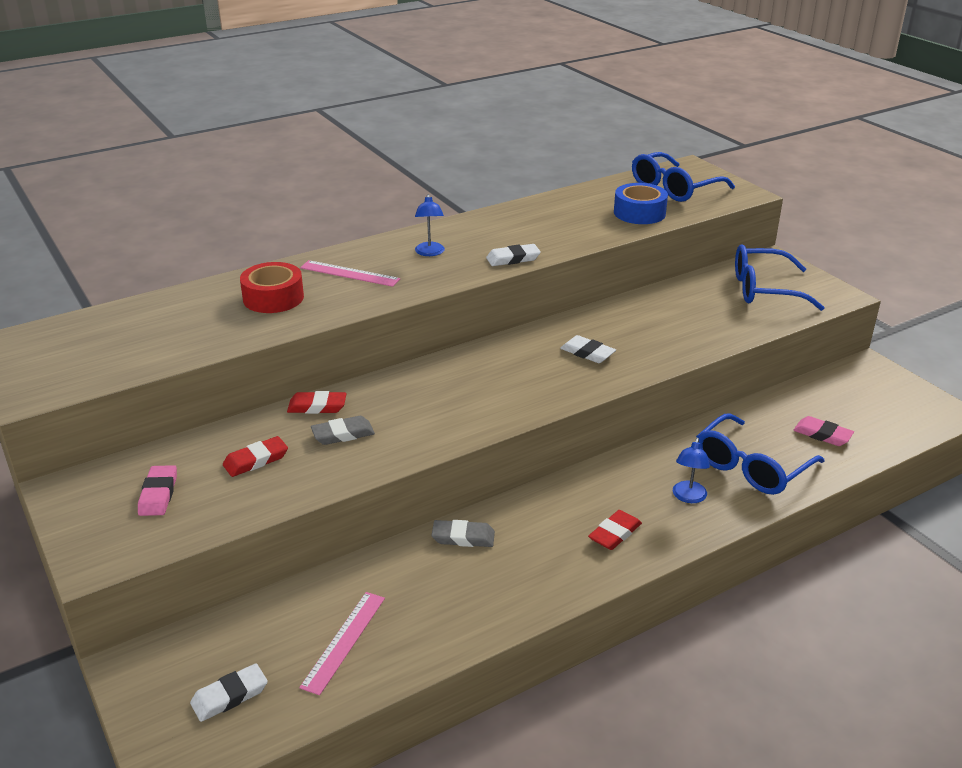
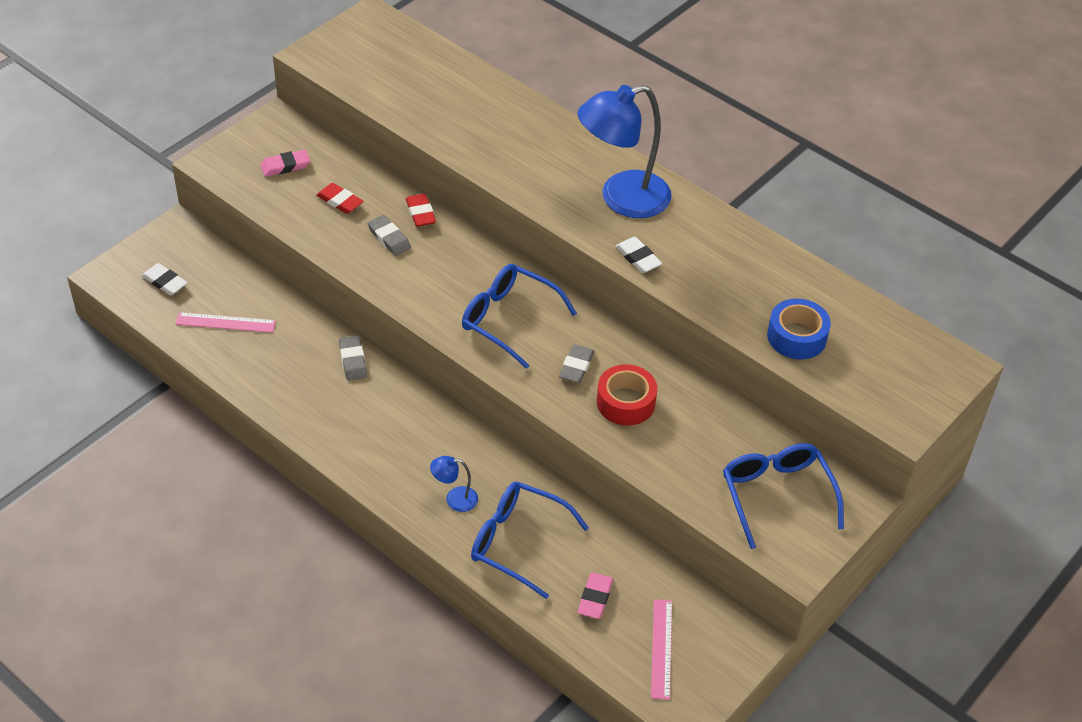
camera: 70 degrees right, 15 degrees up
red tape [240,262,304,313] -> red tape moved to [597,364,657,426]
pink ruler [300,260,400,287] -> pink ruler moved to [651,599,672,700]
blue lamp [415,194,445,256] -> blue lamp [577,85,672,218], size x2.34
white eraser [560,335,616,363] -> grey eraser [559,344,595,383]
red eraser [588,510,642,550] -> none
blue glasses [632,152,735,202] -> blue glasses moved to [462,264,577,369]

